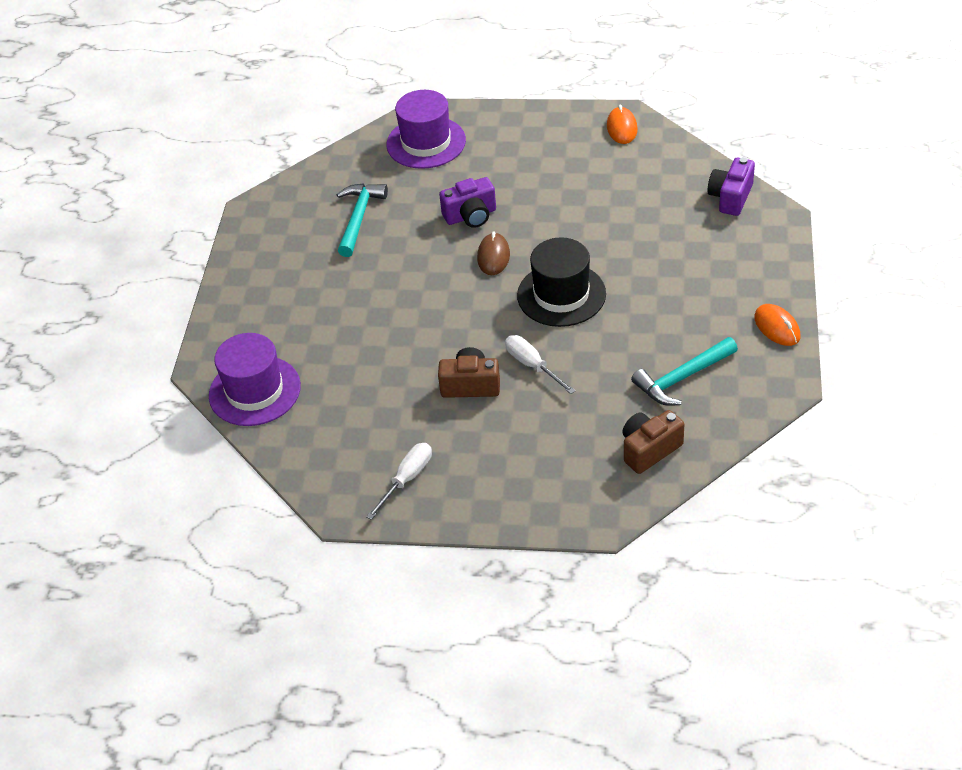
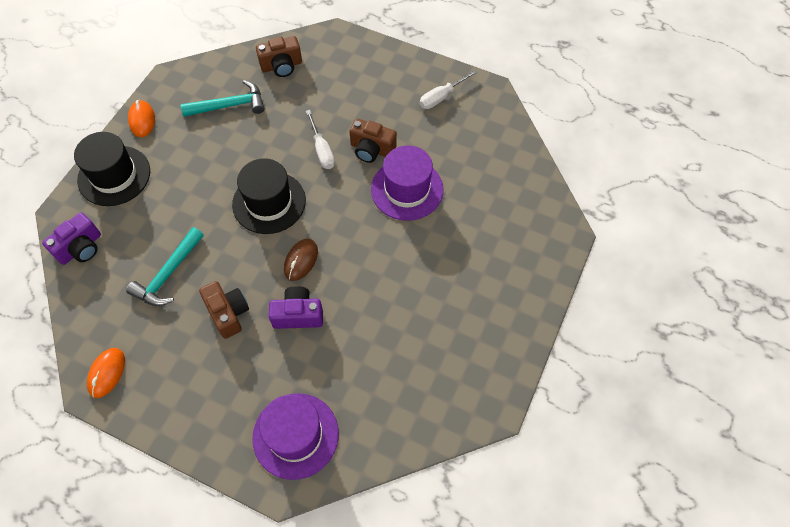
camera: 165 degrees left, 15 degrees up
purple hat [209,333,301,426] -> purple hat moved to [371,145,444,221]
turquoise hammer [337,183,388,257] -> turquoise hammer moved to [126,227,204,306]
none -> black hat [74,132,150,206]
none -> brown camera [199,281,249,339]

